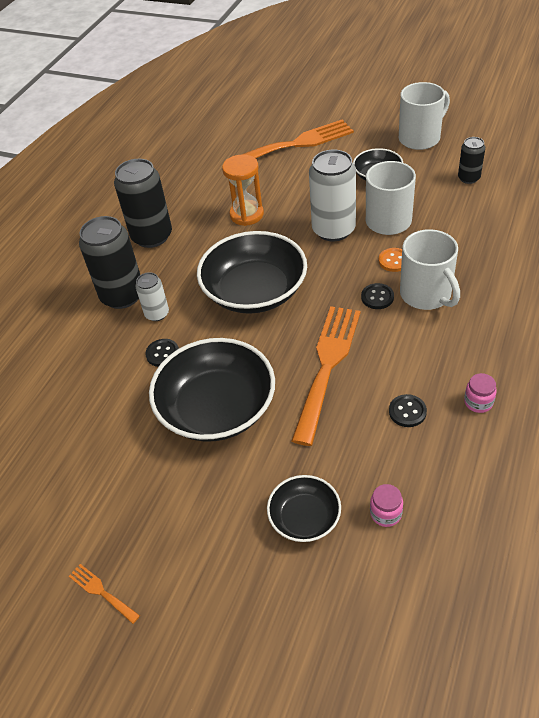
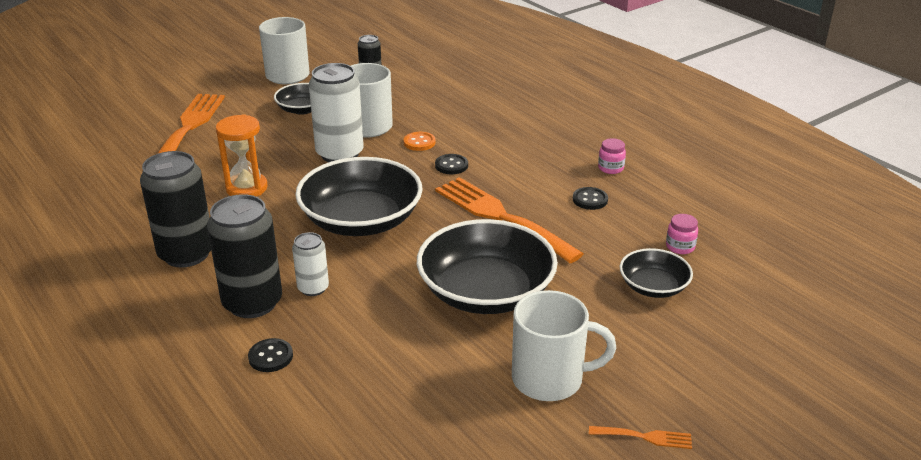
camera: 65 degrees left, 15 degrees down
orange fork [69,564,140,624] -> orange fork turned 150 degrees counterclockwise [589,426,692,449]
black button [145,339,179,367] -> black button moved to [248,338,293,372]
white mug [400,229,460,310] -> white mug moved to [512,290,617,401]

